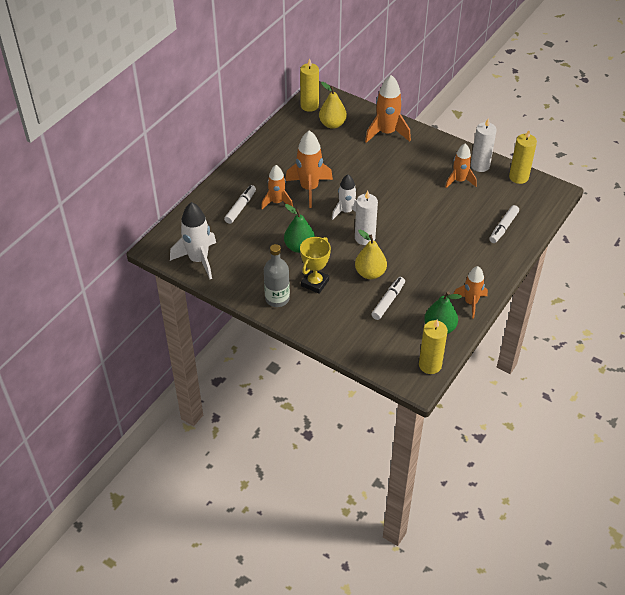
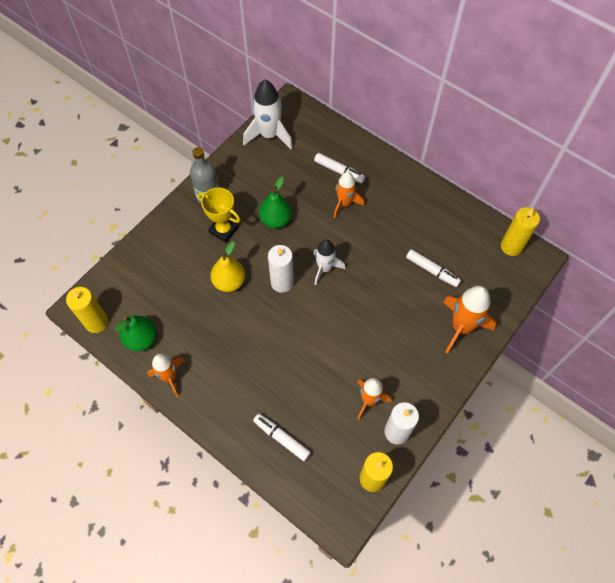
camera: 95 degrees right, 15 degrees up
orange rocket [285,130,333,208] -> none
yellow pear [319,82,347,129] -> none
white marker [371,277,405,320] -> white marker moved to [406,249,461,287]

